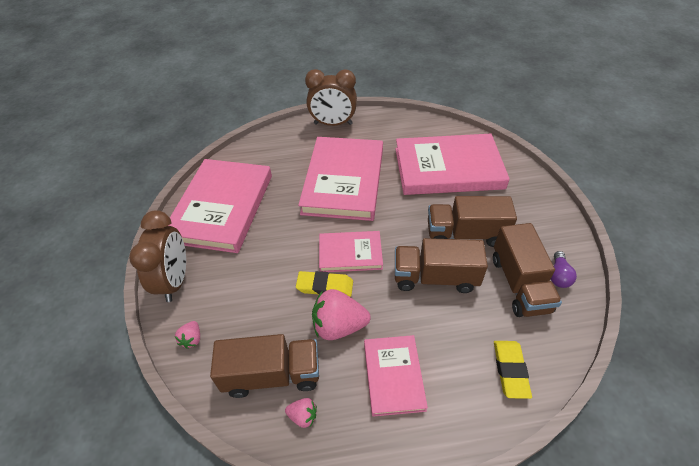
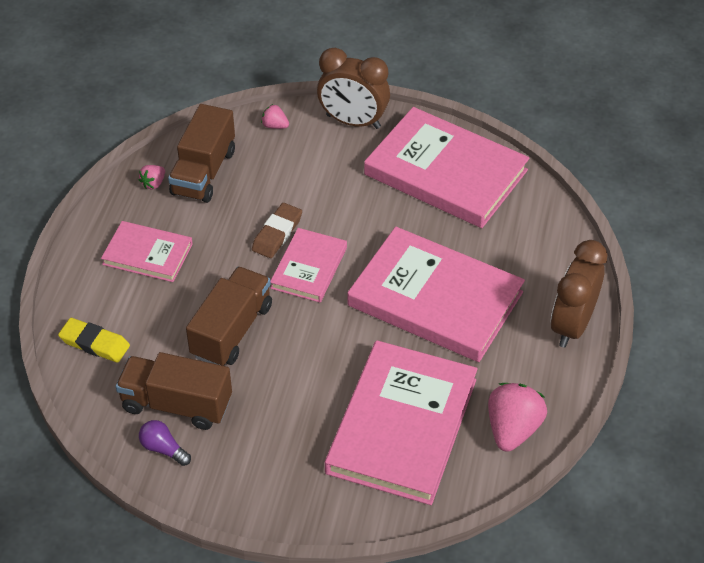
camera: 110 degrees right, 0 degrees up
yellow eraser [296,271,353,297] -> brown eraser [252,203,302,258]
pink strawberry [312,289,371,340] -> pink strawberry moved to [488,383,547,452]
brown truck [428,196,517,247] -> none

